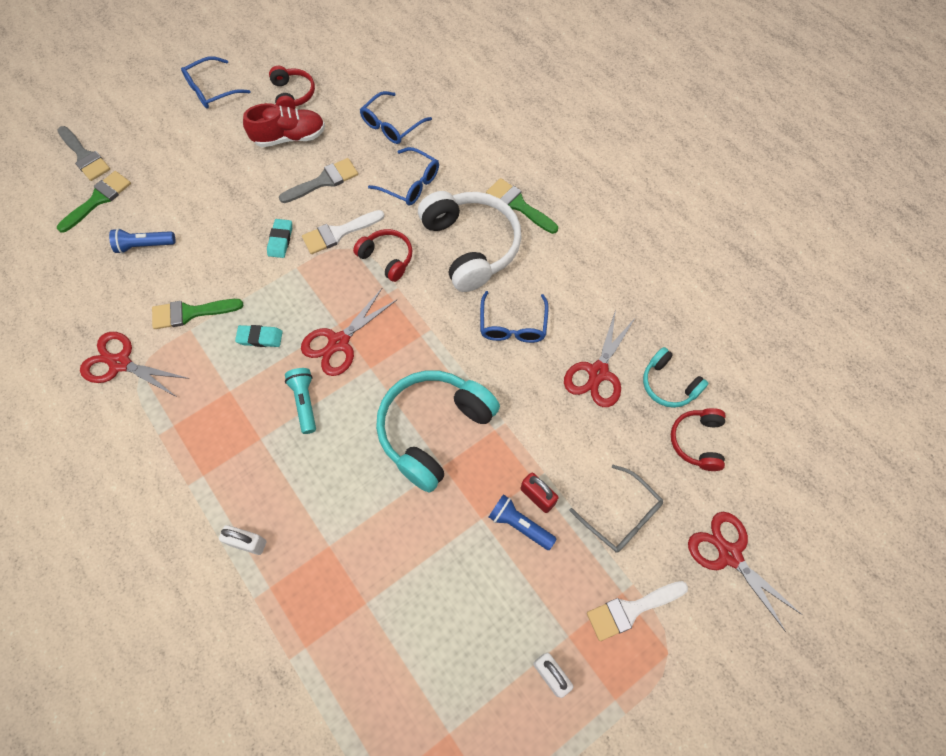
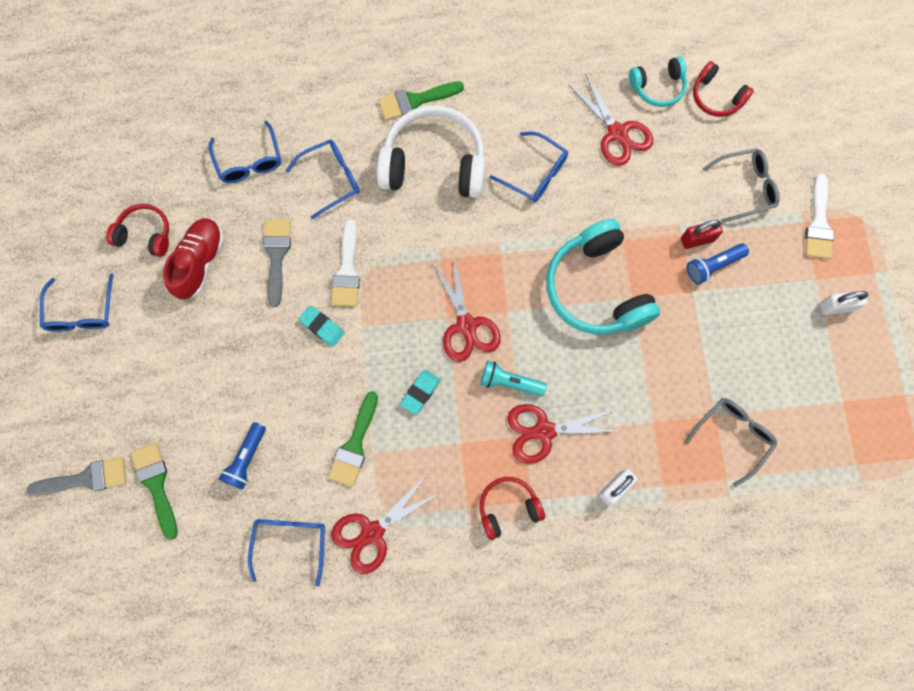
camera: 60 degrees left, 10 degrees up
red headphones [353,229,412,282] -> red headphones moved to [480,477,545,540]
red scissors [688,512,802,632] -> red scissors moved to [507,404,623,464]
none -> blue glasses [248,519,325,587]
none -> grey glasses [684,398,777,487]

